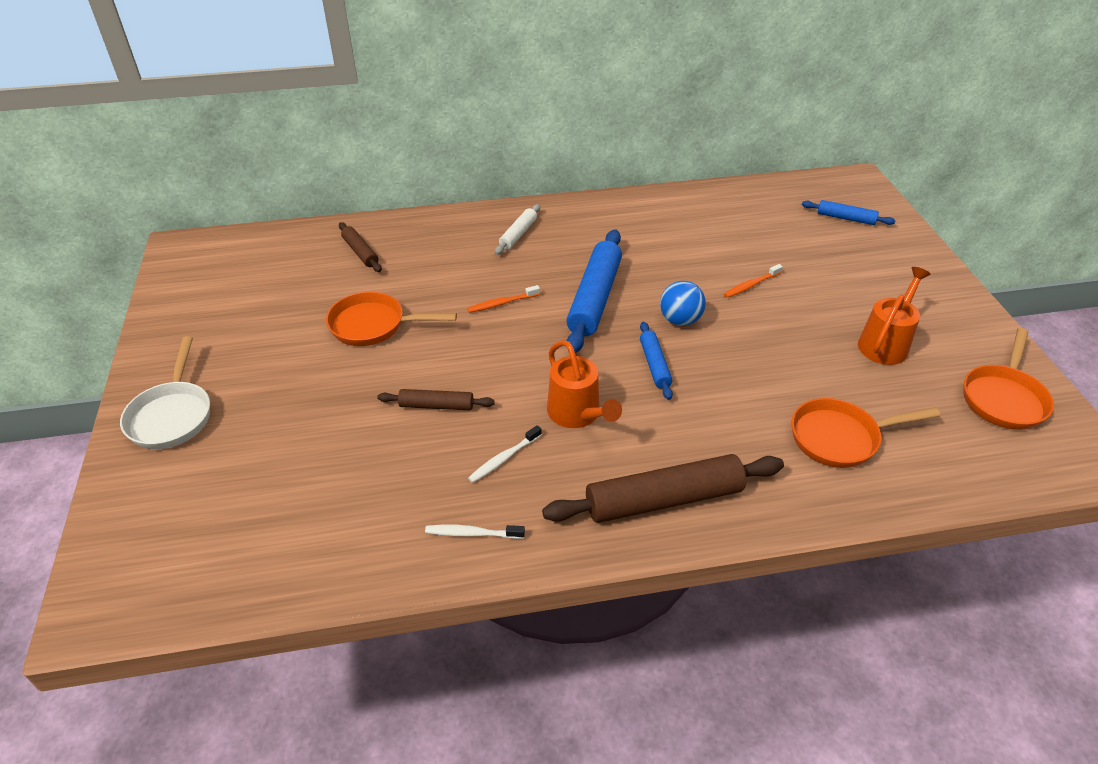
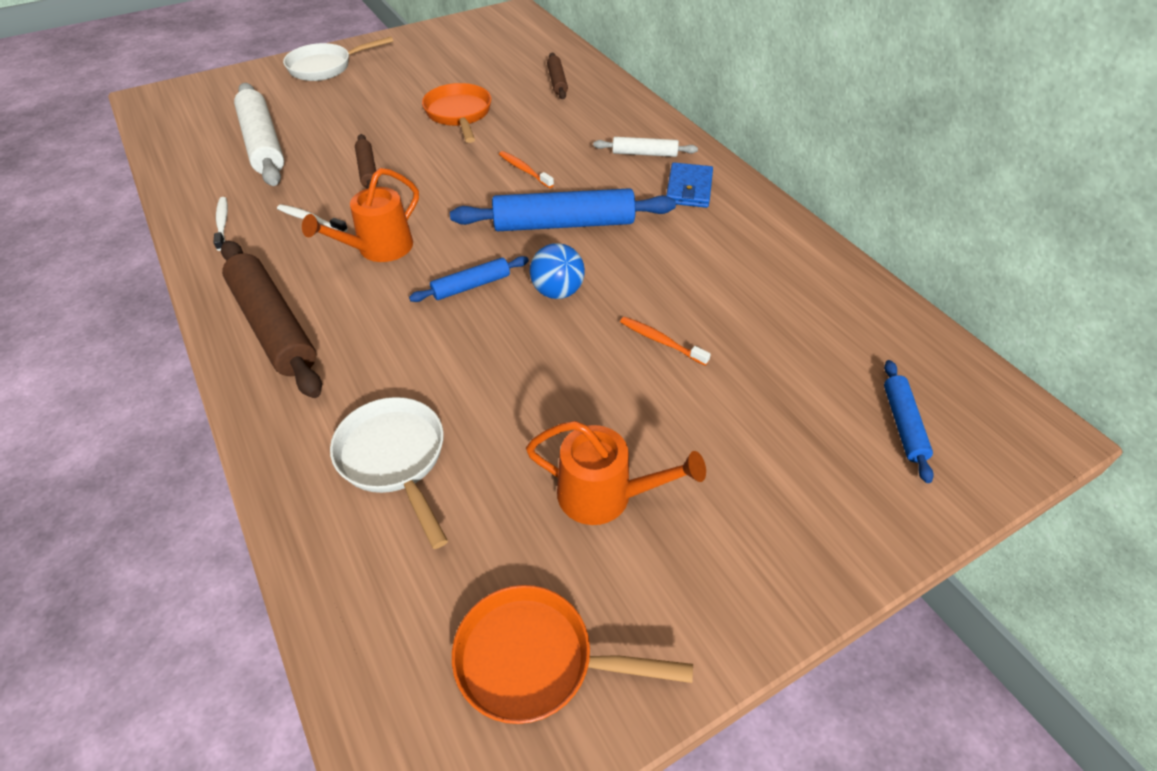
camera: 70 degrees right, 5 degrees up
brown rolling pin [339,222,382,272] -> brown rolling pin turned 45 degrees counterclockwise [547,53,568,99]
orange pan [791,398,940,468] -> white pan [330,397,448,549]
none -> white rolling pin [234,83,284,186]
none -> blue wallet [666,162,713,208]

